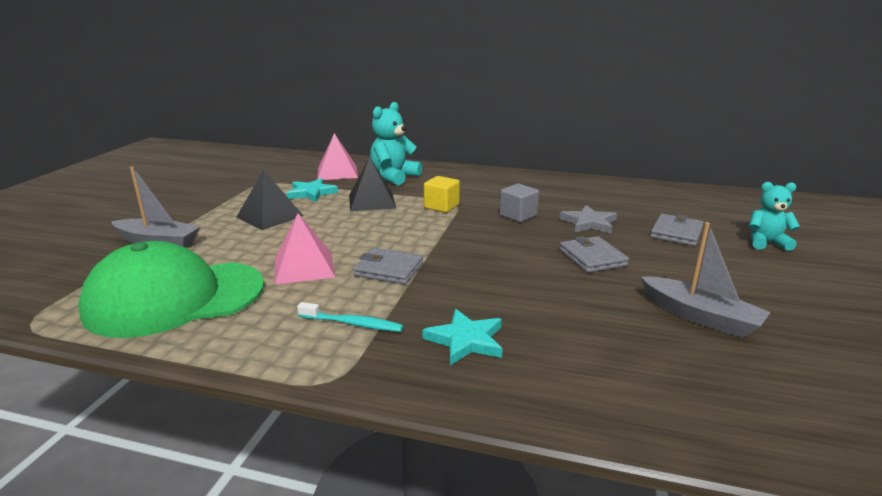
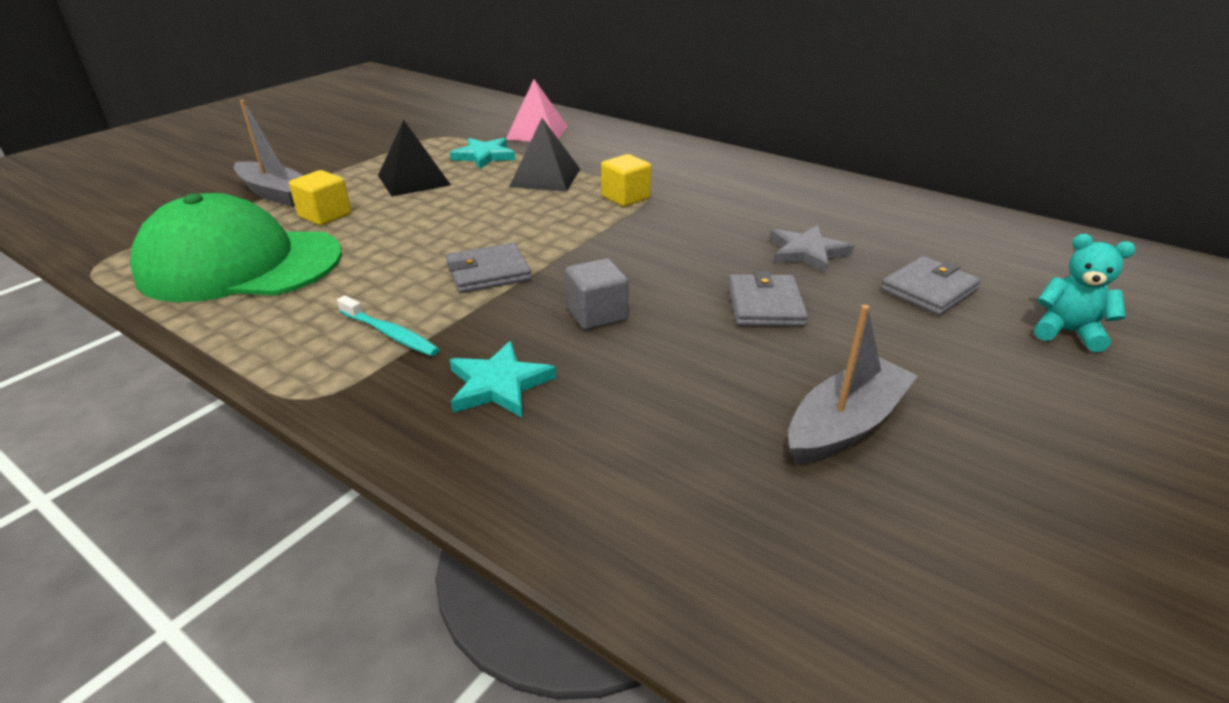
camera: 20 degrees right, 10 degrees up
pink pyramid [275,213,336,285] -> none
grey wallet [353,248,423,285] -> grey wallet turned 60 degrees counterclockwise [446,243,532,293]
turquoise teddy bear [370,102,422,185] -> none
grey cube [499,184,539,222] -> grey cube moved to [565,258,628,330]
grey boat [641,222,771,338] -> grey boat turned 105 degrees counterclockwise [788,305,917,465]
none -> yellow cube [289,170,351,225]

